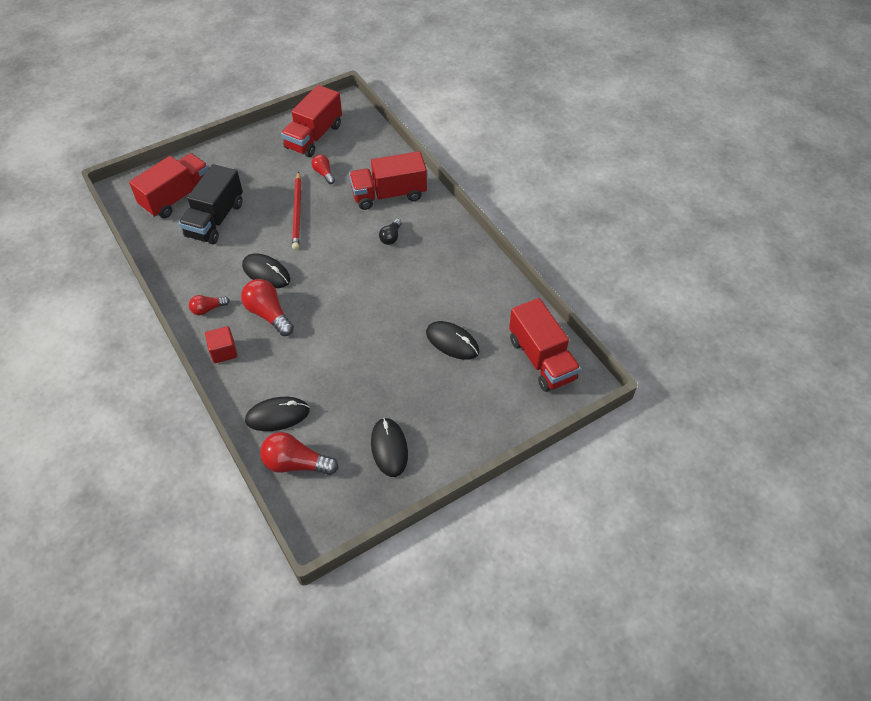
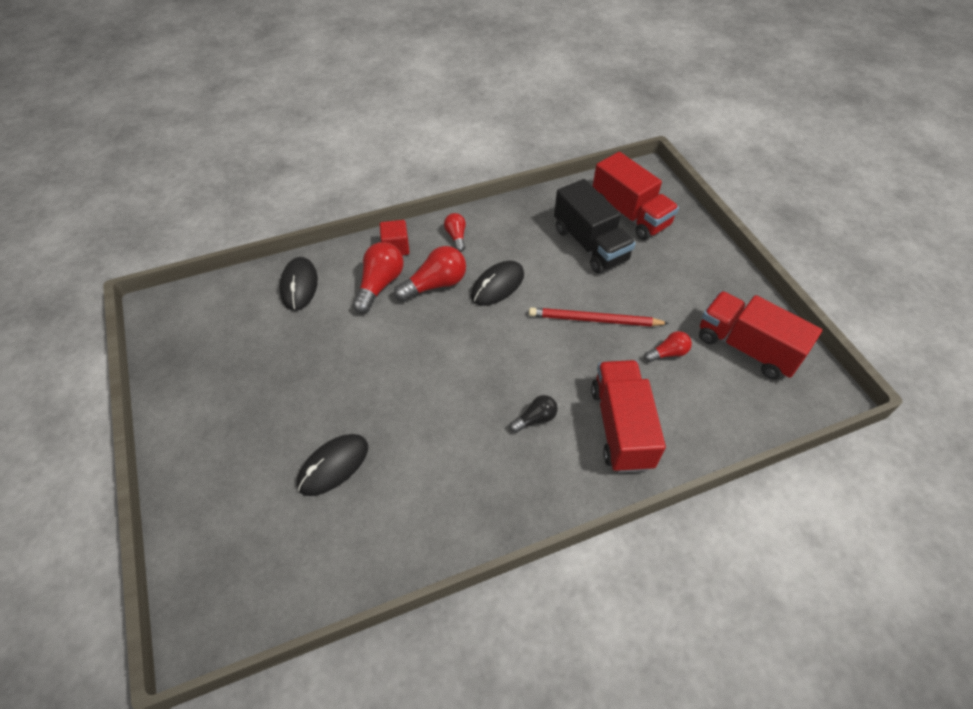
camera: 100 degrees right, 0 degrees up
black truck [179,164,243,245] -> black truck turned 150 degrees counterclockwise [554,179,636,273]
red light bulb [260,432,338,475] -> red light bulb moved to [352,242,404,313]
black mouse [371,418,408,477] -> none
black light bulb [379,219,402,245] -> black light bulb turned 120 degrees clockwise [510,395,558,433]
red truck [509,298,581,392] -> none

